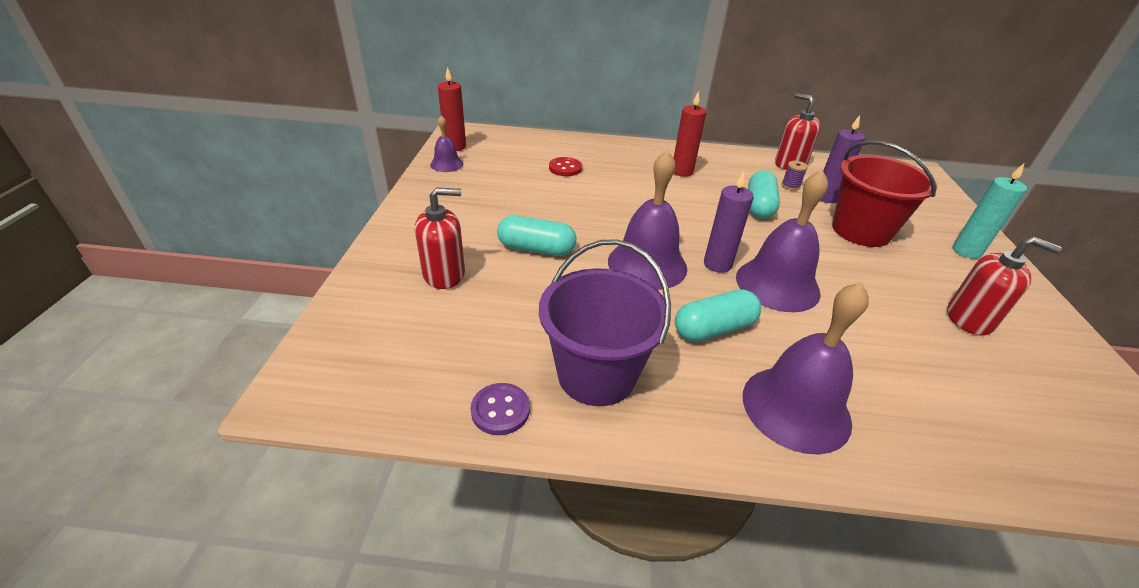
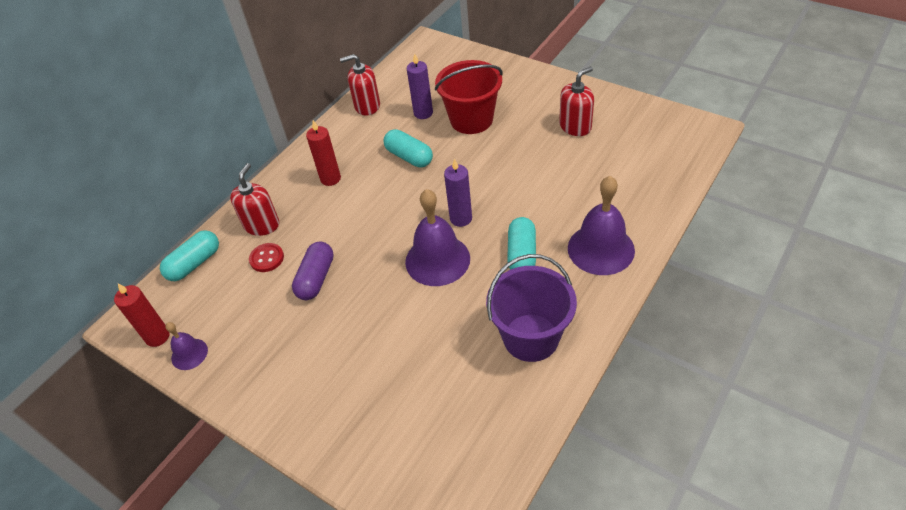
camera: 55 degrees left, 10 degrees up
red soap dispenser [415,187,465,289] -> red soap dispenser moved to [230,163,279,236]
purple button [471,383,530,435] -> none
turquoise capsule [497,216,576,256] -> turquoise capsule moved to [160,230,219,281]
purple bell [736,170,828,312] -> none
purple spool [781,161,808,191] -> none
turquoise candle [953,164,1027,259] -> none
none -> purple capsule [292,242,334,300]

